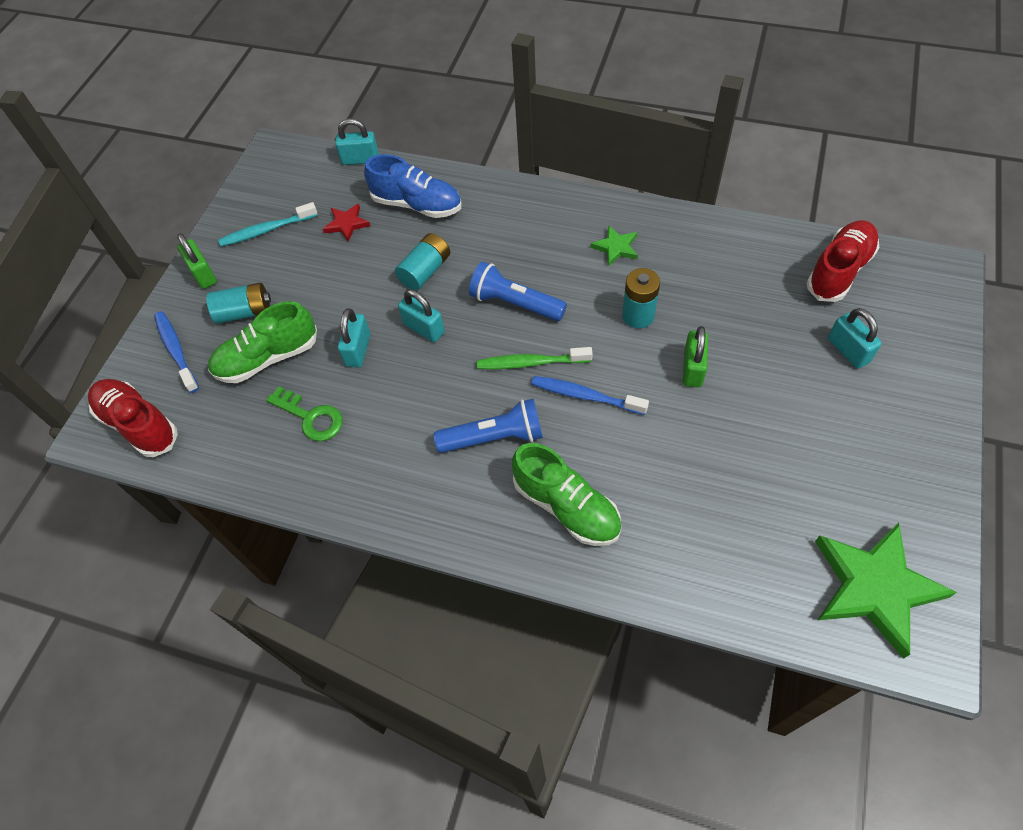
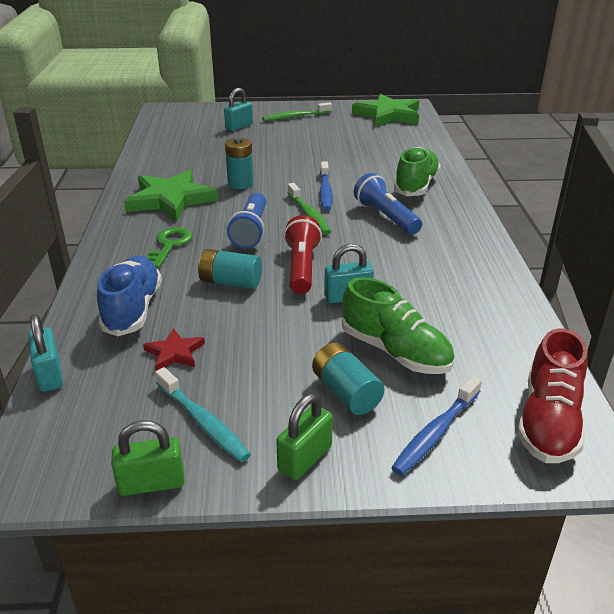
camera: 115 degrees left, 25 degrees down
green key [266,386,343,441] -> green key moved to [146,227,193,269]
turquoise padlock [398,289,445,342] -> red flashlight [284,215,322,294]
green star [590,225,638,266] -> green star [124,170,218,221], size x2.10
green padlock [683,326,708,387] -> green padlock moved to [111,420,184,496]
red shoe [806,220,879,302] -> none
none -> green toothbrush [262,102,332,121]

